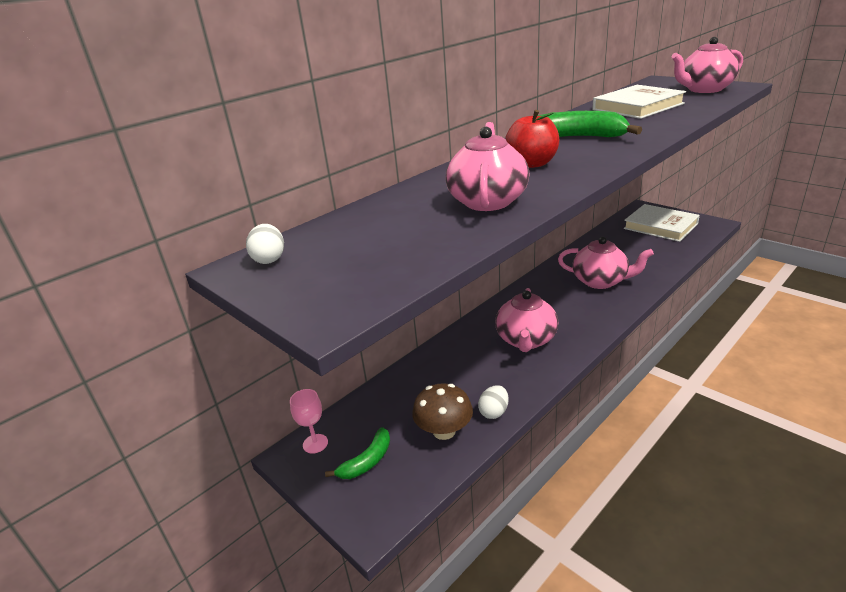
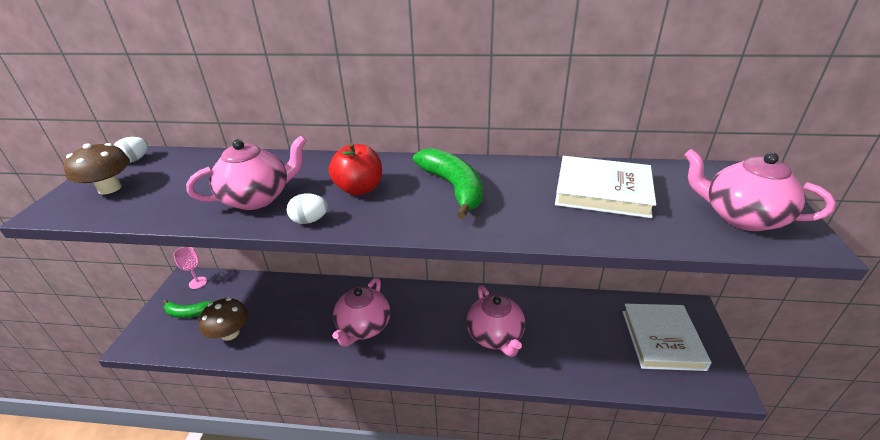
camera: 50 degrees right, 5 degrees up
white egg [478,385,509,419] -> white egg moved to [287,193,328,224]
pink teapot [495,288,558,352] -> pink teapot turned 45 degrees counterclockwise [332,278,391,347]
none -> brown mushroom [64,143,130,194]

